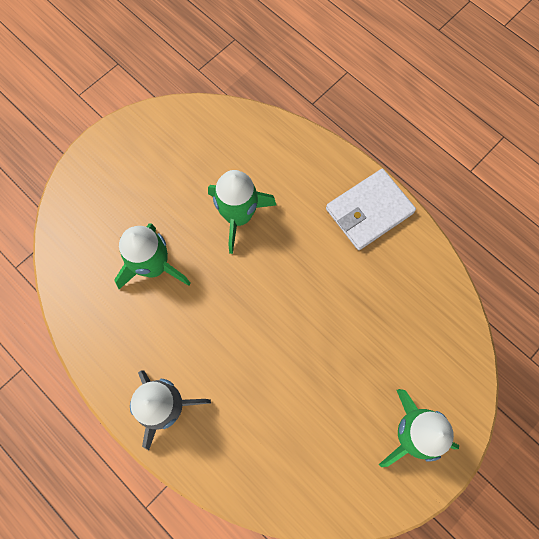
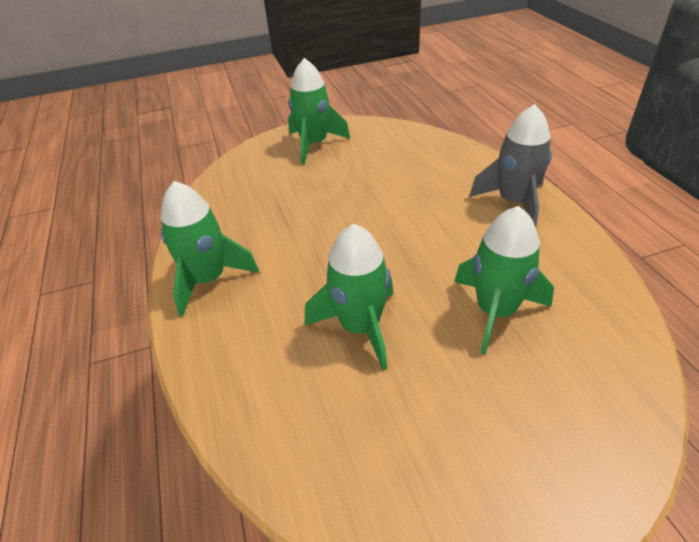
camera: 150 degrees left, 30 degrees down
white wallet [326,169,416,250] -> green rocket [160,181,259,317]

